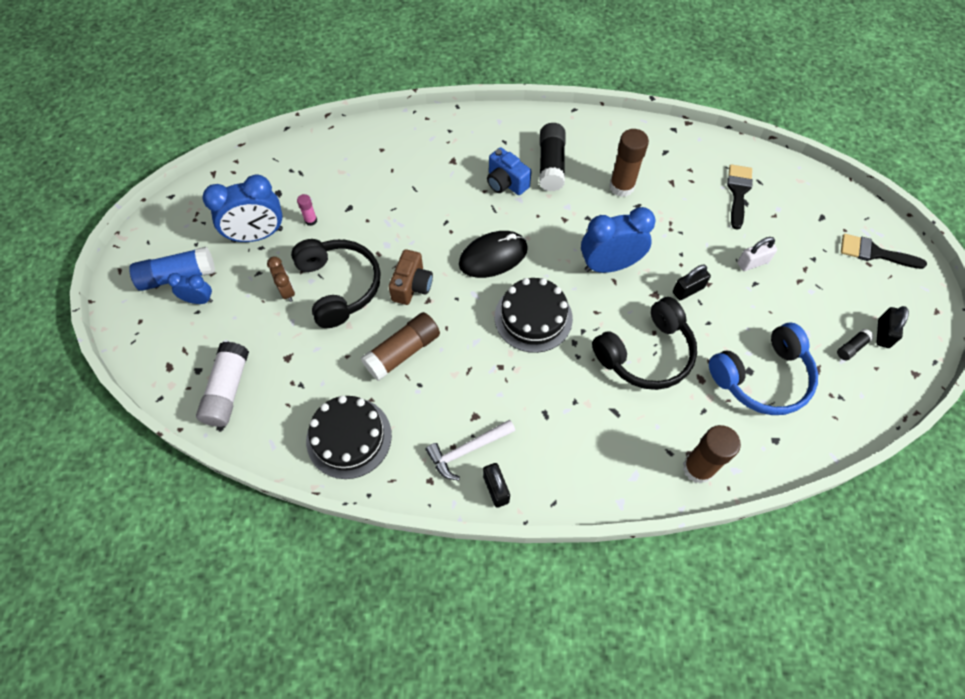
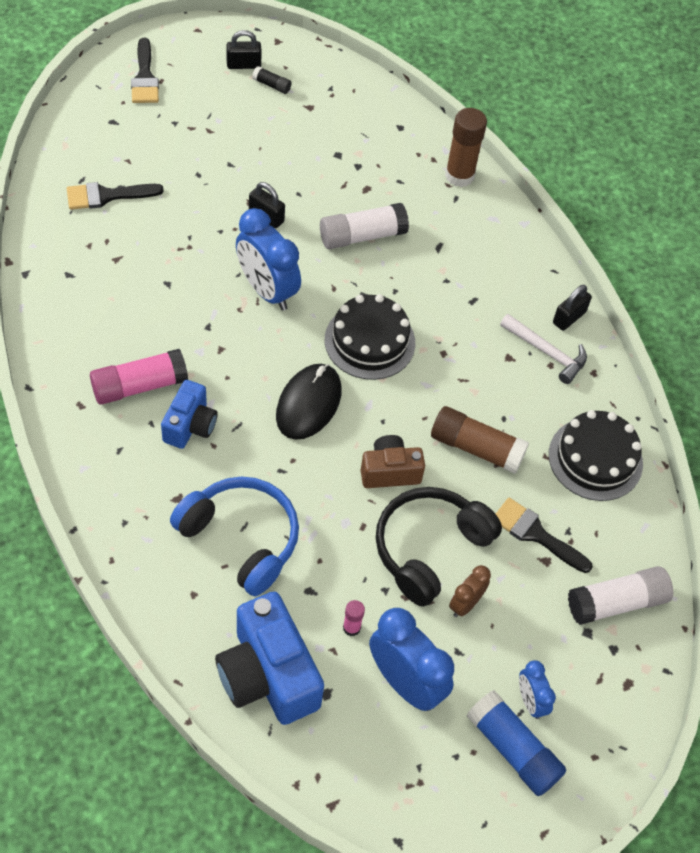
camera: 120 degrees left, 5 degrees down
black mouse [459,231,528,278] -> black mouse turned 75 degrees clockwise [276,364,342,440]
black glue stick [539,123,565,191] -> pink glue stick [90,349,188,405]
black headphones [592,297,697,390] -> white glue stick [320,203,409,249]
brown glue stick [609,129,649,197] -> none
blue headphones [709,323,818,415] -> blue headphones moved to [170,477,299,596]
white padlock [737,237,777,271] -> none
none -> blue camera [215,592,324,725]
none -> black brush [496,498,593,573]

